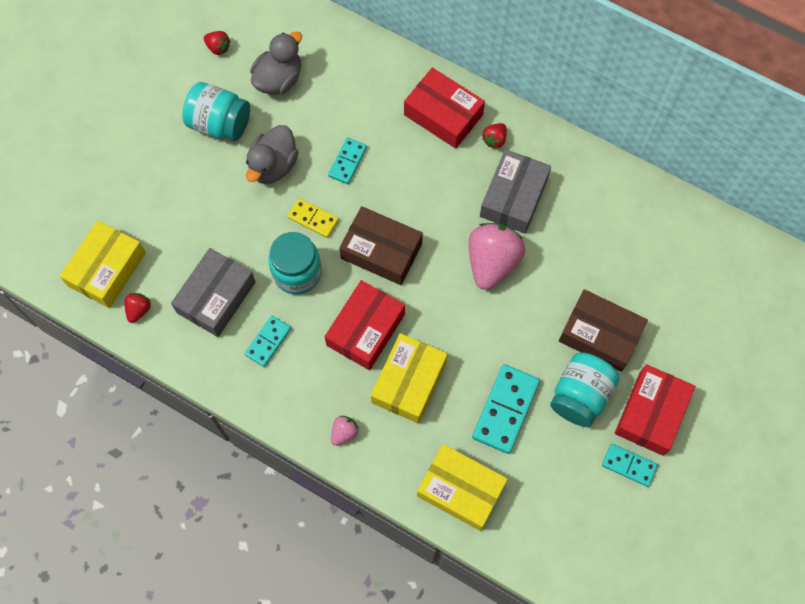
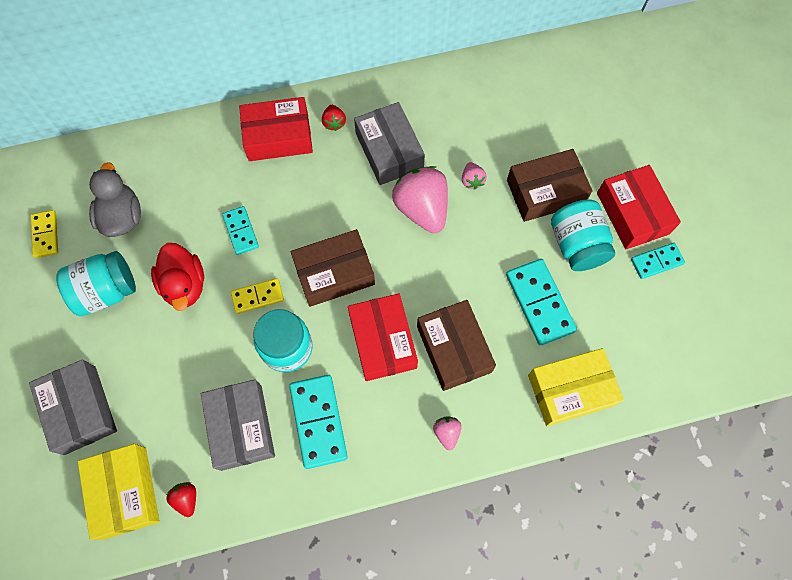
camera: 45 degrees left, 0 degrees up
red strawberry [204,31,230,55] -> yellow domino [31,210,58,258]
turquoise domino [245,316,291,367] -> turquoise domino [289,375,348,469], size x1.66
grey duck [246,125,298,184] -> red duck [151,243,204,311]
yellow box [371,333,448,423] -> brown box [417,300,496,391]
none -> grey box [29,360,117,455]
none -> pink strawberry [462,162,487,190]

